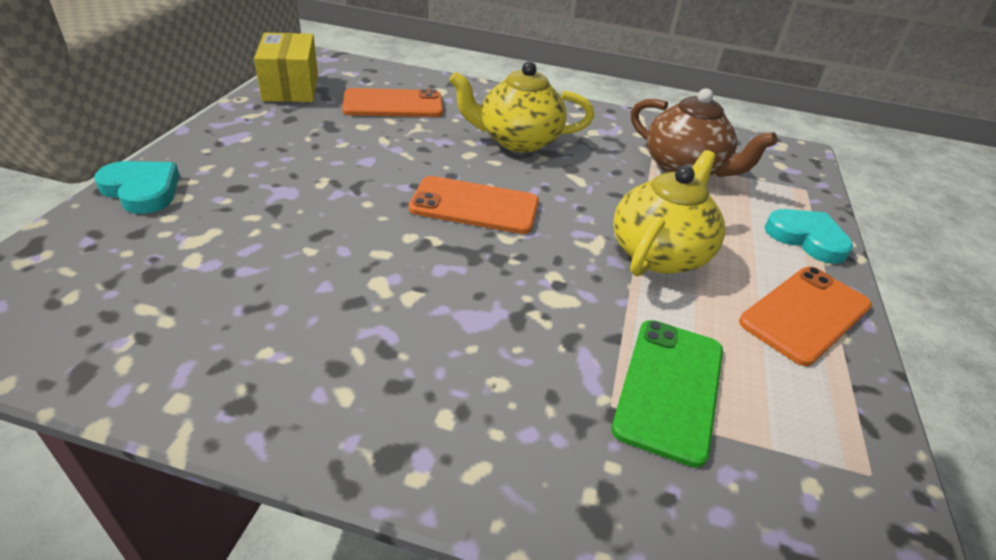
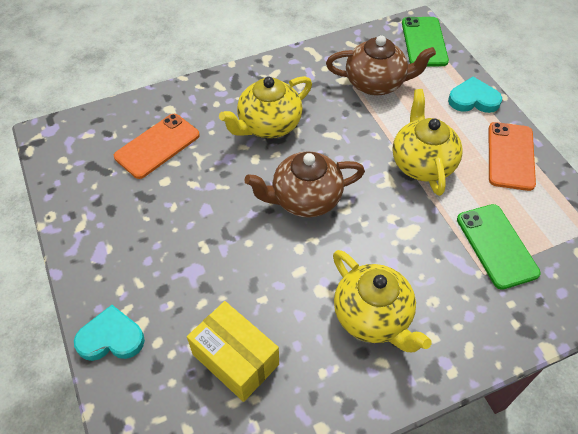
camera: 35 degrees left, 15 degrees up
yellow box [254,33,318,102] -> yellow box moved to [187,301,279,402]
orange phone [409,176,539,234] -> brown teapot [244,151,365,218]
none -> yellow teapot [333,250,431,352]
none -> green phone [402,17,449,67]

